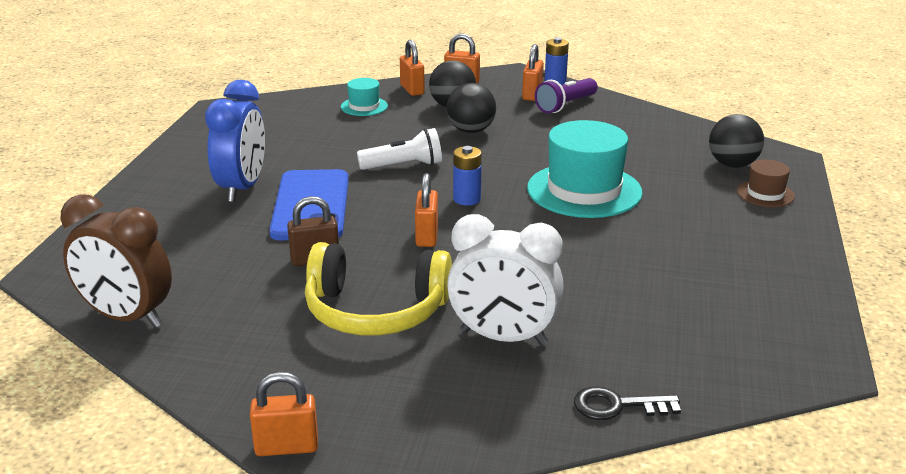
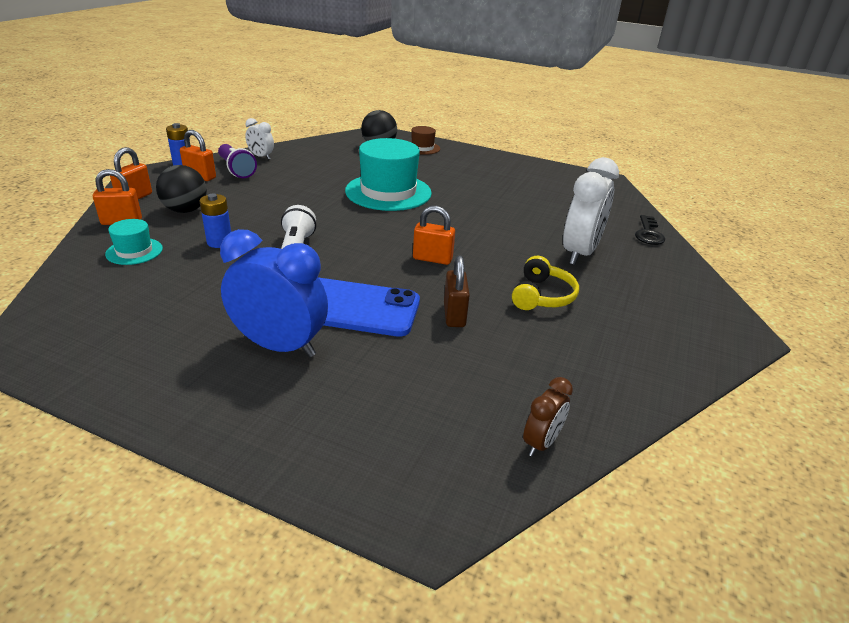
camera: 80 degrees left, 5 degrees up
brown clock [61,194,172,328] -> brown clock [523,377,573,457], size x0.51
orange padlock [250,372,318,456] -> none
yellow headphones [305,242,452,336] -> yellow headphones [512,256,579,310], size x0.60
black ball [447,83,496,133] -> none
blue battery [453,146,482,206] -> blue battery moved to [199,193,231,248]
none -> white clock [245,118,274,160]

